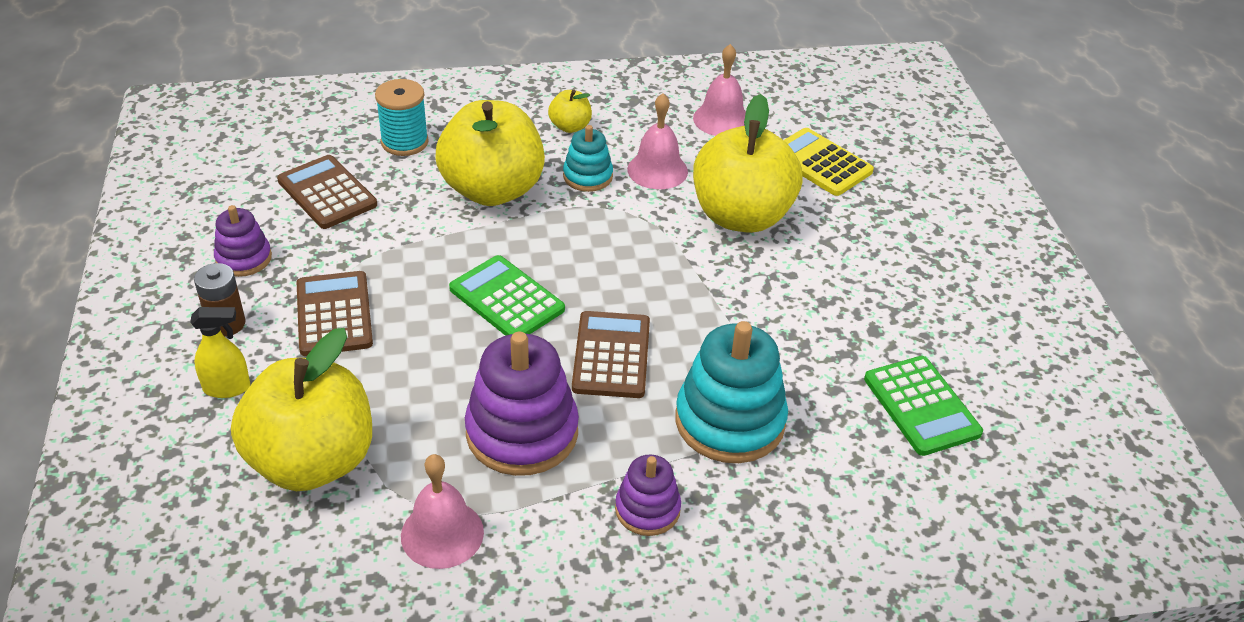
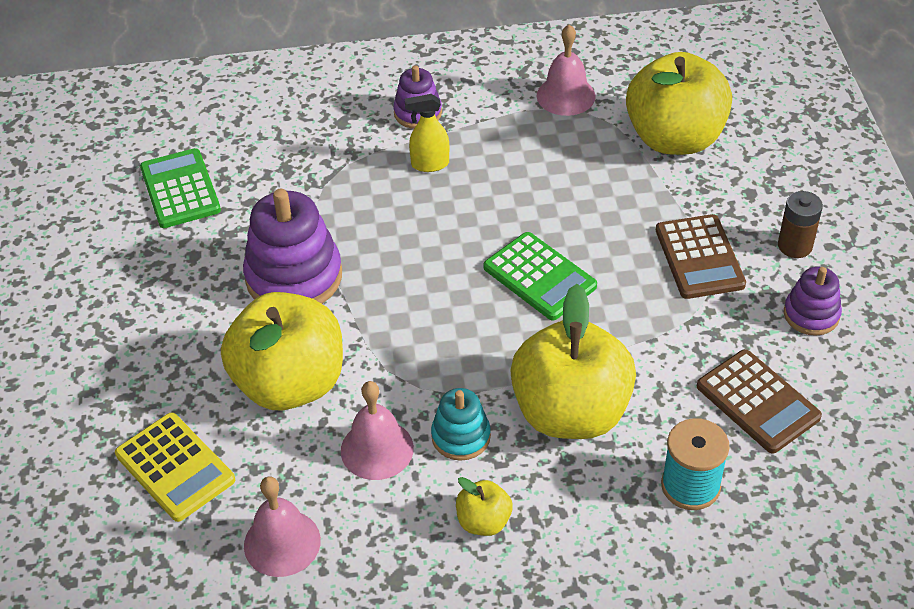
camera: 175 degrees left, 5 degrees up
yellow spray bottle [190,307,250,398] -> yellow spray bottle moved to [405,94,449,172]
purple stacking toy [465,332,579,476] -> purple stacking toy moved to [243,189,342,304]
brown calculator [572,311,650,398] -> none
turquoise stacking toy [676,321,788,463] -> none

